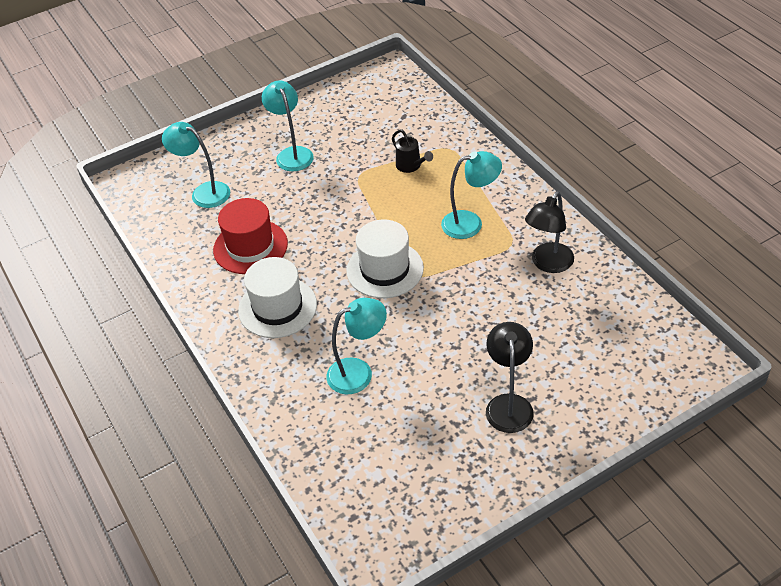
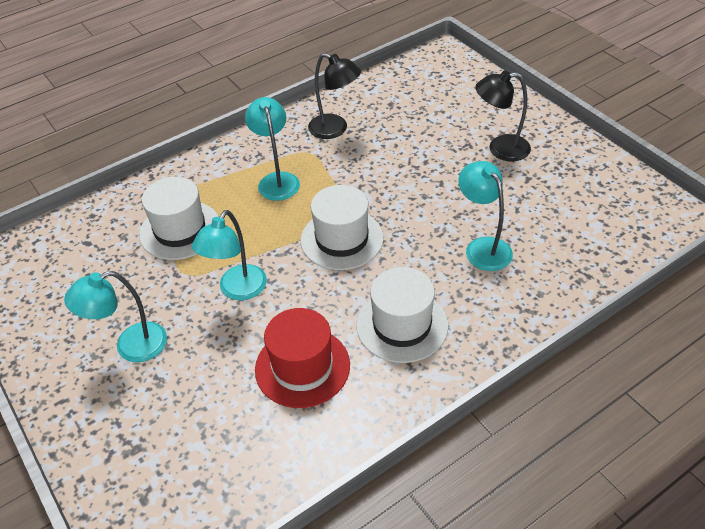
camera: 95 degrees left, 0 degrees up
turquoise lamp [162,122,230,208] -> turquoise lamp moved to [192,210,267,300]
black watering can [392,130,433,173] -> white hat [139,177,219,260]

